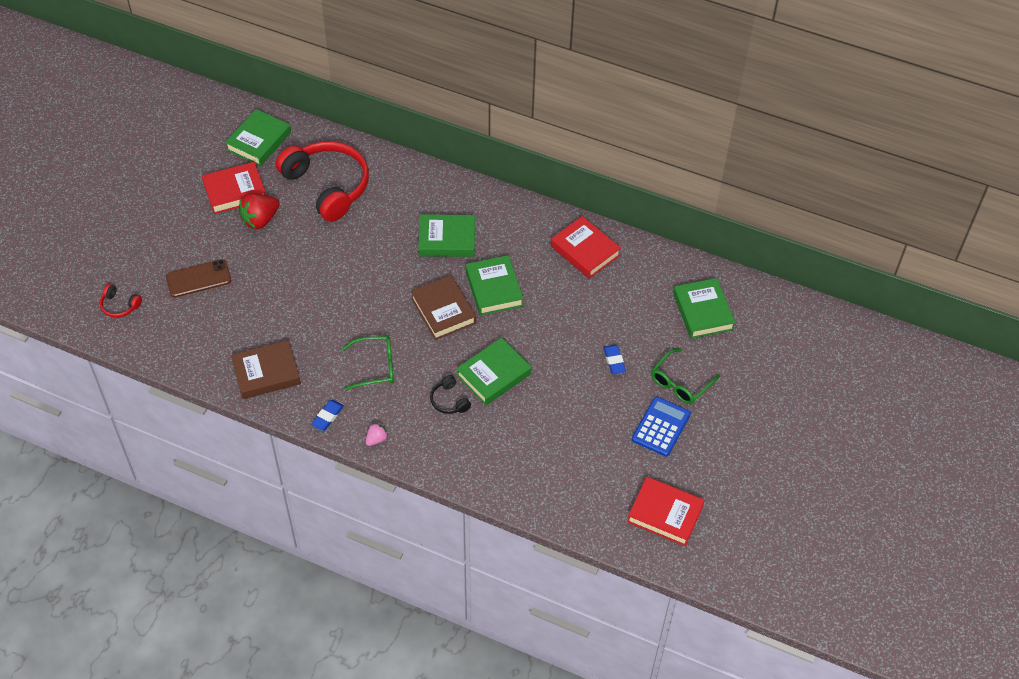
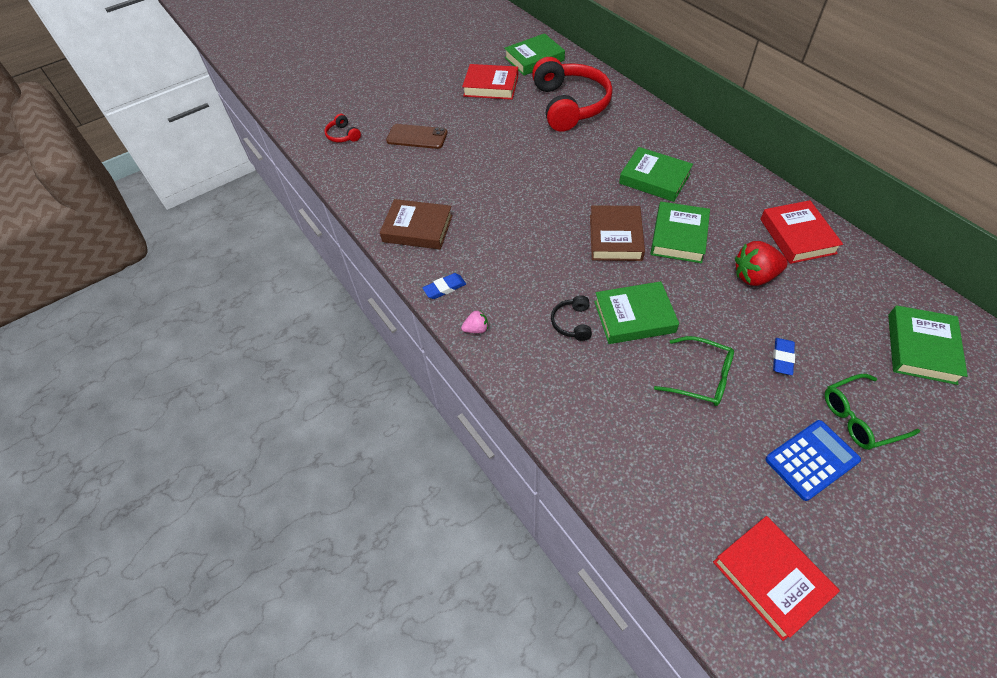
camera: 35 degrees right, 0 degrees up
red strawberry [238,193,280,229] -> red strawberry moved to [735,241,788,286]
green glasses [342,336,394,390] -> green glasses moved to [654,336,734,406]

